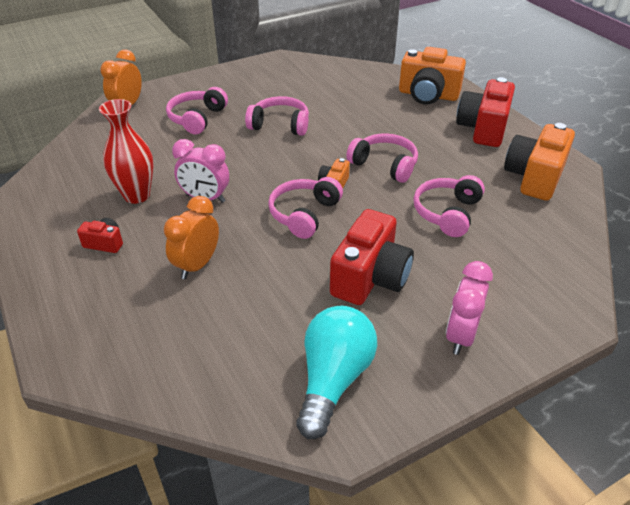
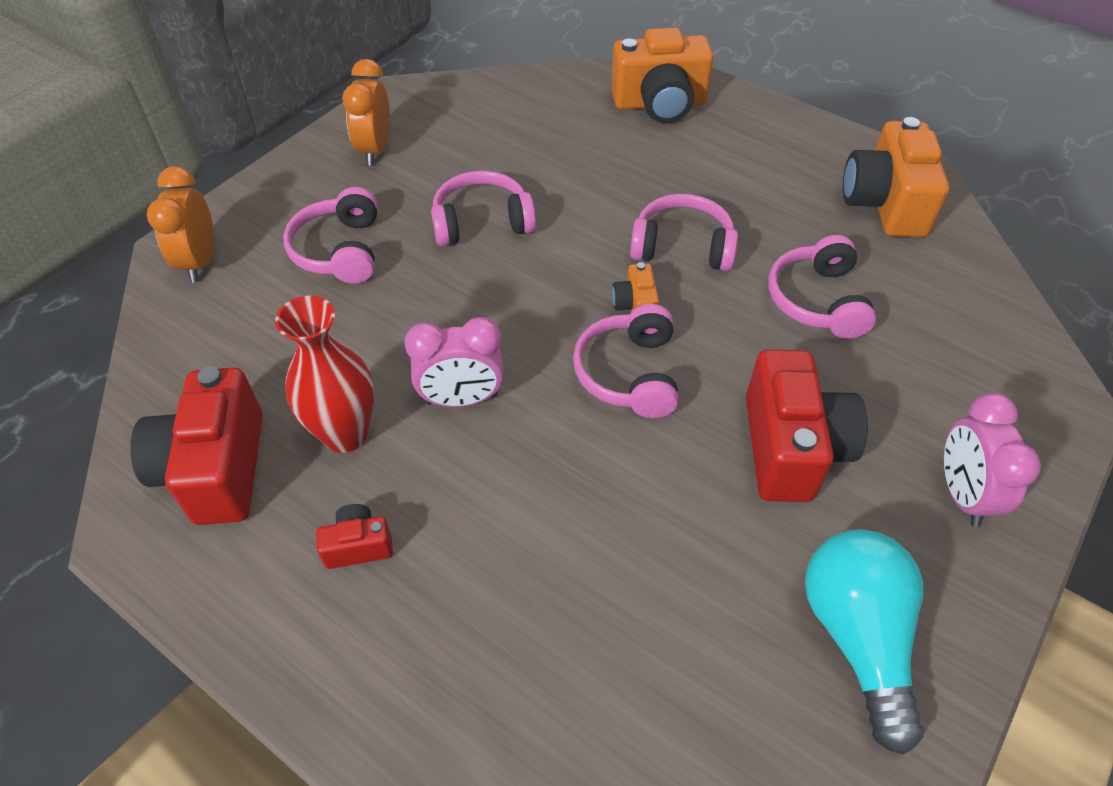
camera: 25 degrees left, 10 degrees up
orange clock [164,196,219,279] -> orange clock moved to [342,59,390,166]
red camera [456,77,515,147] -> red camera moved to [130,367,263,525]

